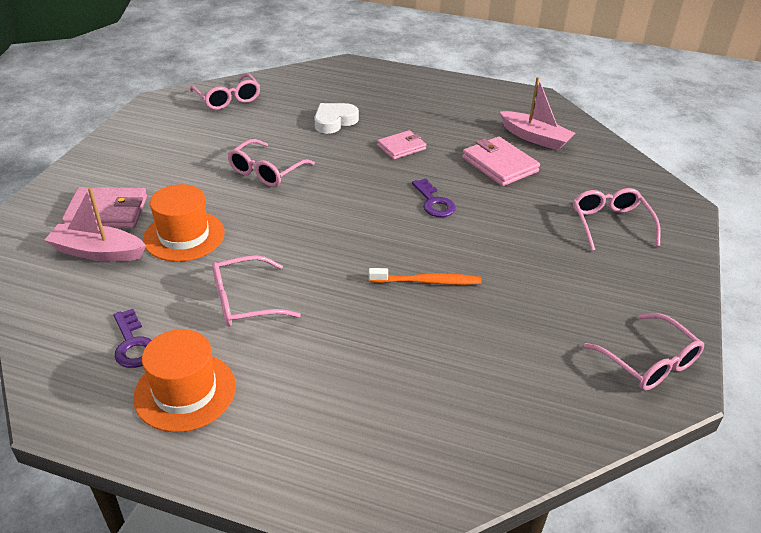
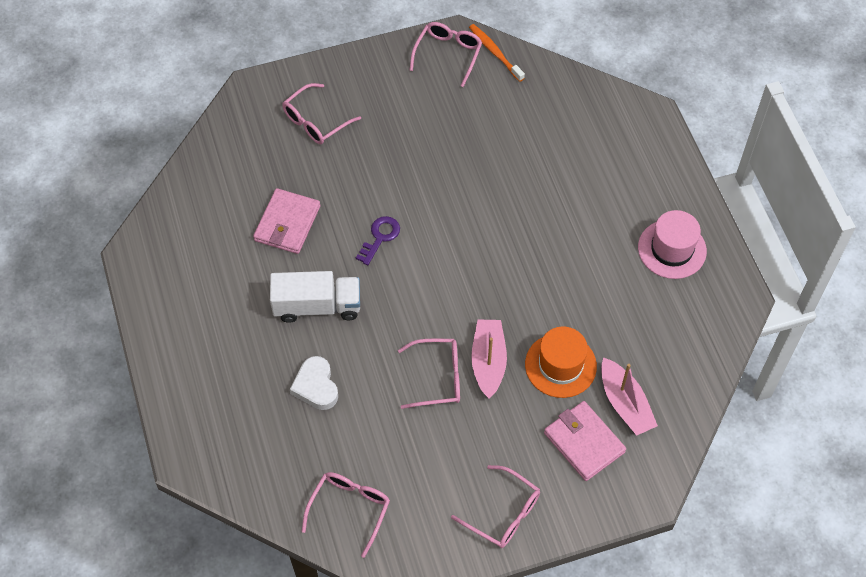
camera: 125 degrees left, 20 degrees up
purple key [113,309,152,368] -> none
orange hat [133,329,236,432] -> pink hat [638,210,707,279]
pink glasses [212,255,301,327] -> pink glasses moved to [451,465,540,548]
white heart [314,103,359,134] -> white heart turned 60 degrees clockwise [290,356,338,410]
orange toothbrush [369,268,481,285] -> orange toothbrush moved to [469,24,525,82]
pink wallet [377,130,427,159] -> white truck [270,271,360,323]
pink boat [500,77,576,151] -> pink boat moved to [471,320,507,398]

